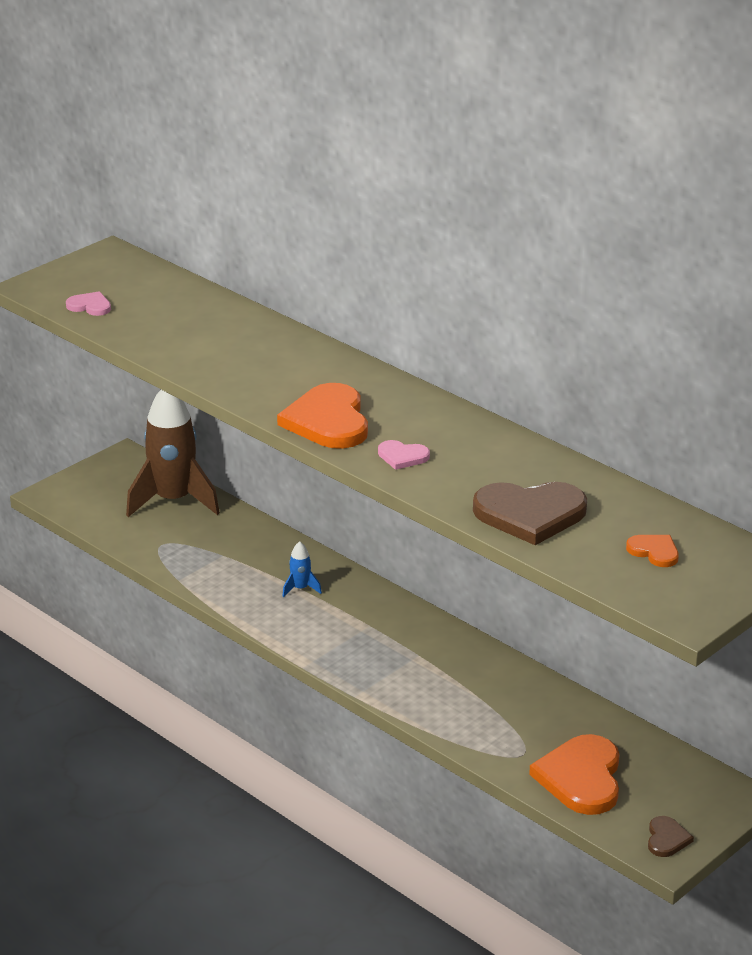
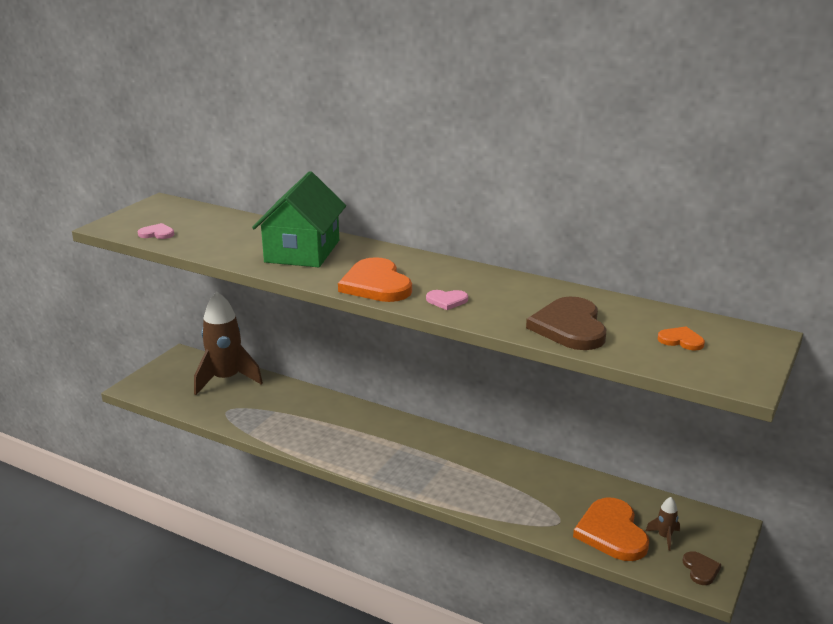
camera: 15 degrees left, 5 degrees down
blue rocket [282,541,322,597] -> none
brown heart [473,482,587,545] -> brown heart turned 105 degrees clockwise [526,297,606,350]
none -> green house [252,171,346,267]
none -> brown rocket [646,497,680,551]

